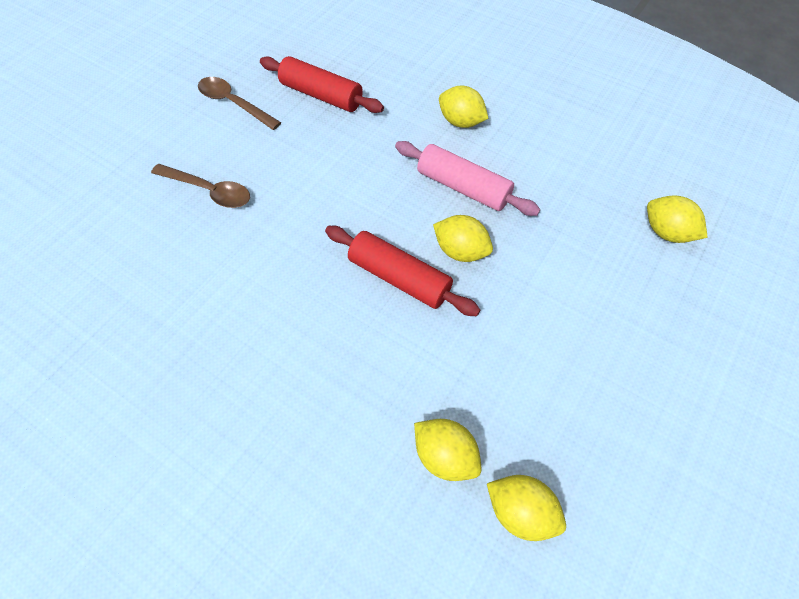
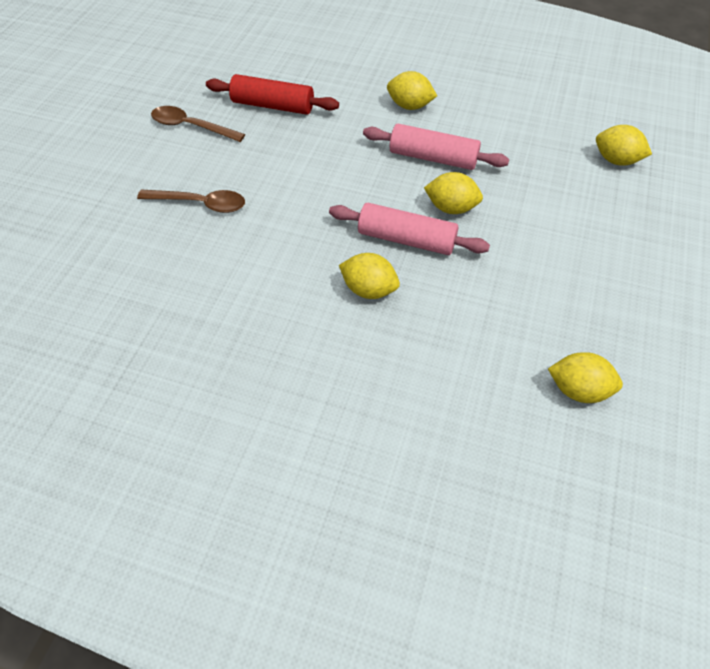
camera: 15 degrees left, 5 degrees down
red rolling pin [325,226,480,316] -> pink rolling pin [329,203,490,255]
yellow lemon [414,419,481,481] -> yellow lemon moved to [339,253,400,299]

